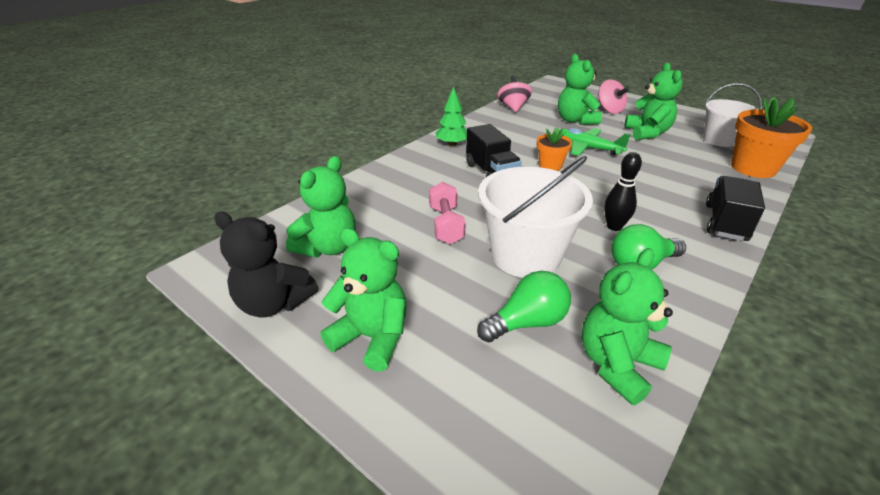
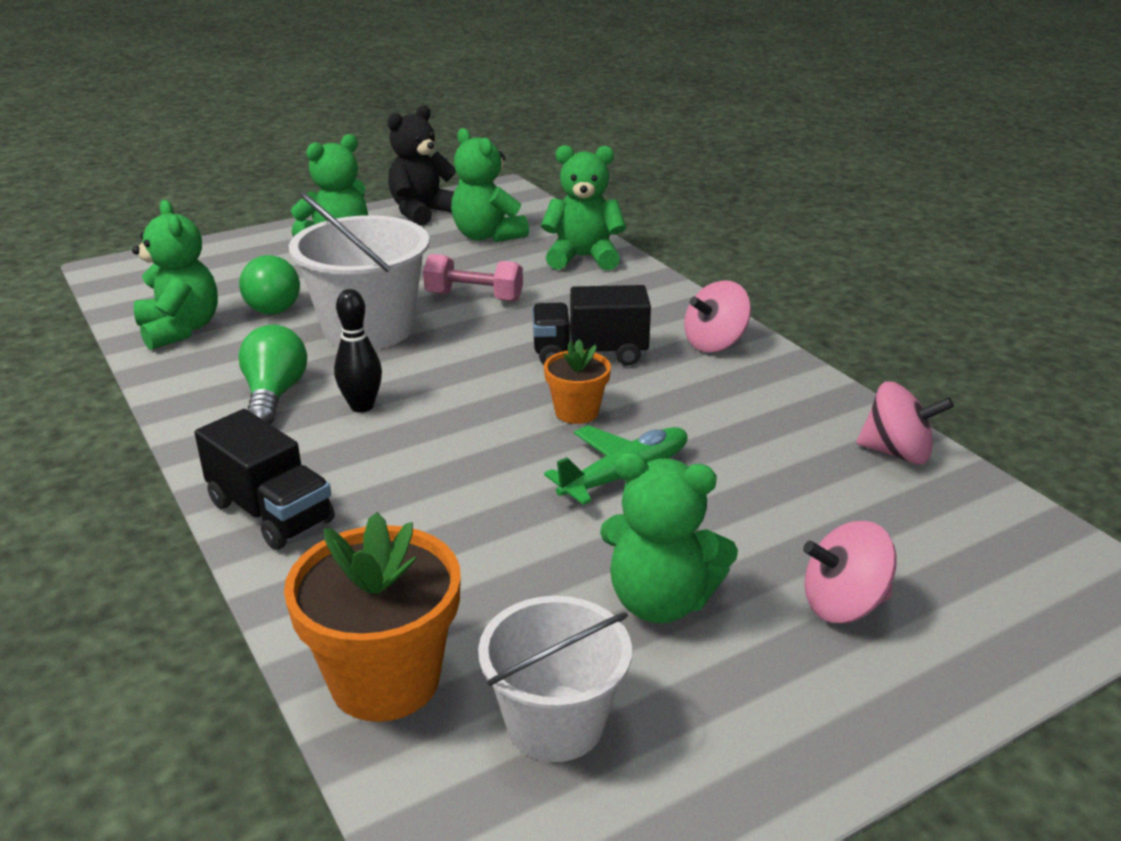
camera: 110 degrees right, 5 degrees down
green tree [436,86,467,146] -> pink spinning top [684,281,751,352]
green teddy bear [558,54,602,125] -> green teddy bear moved to [541,145,626,270]

